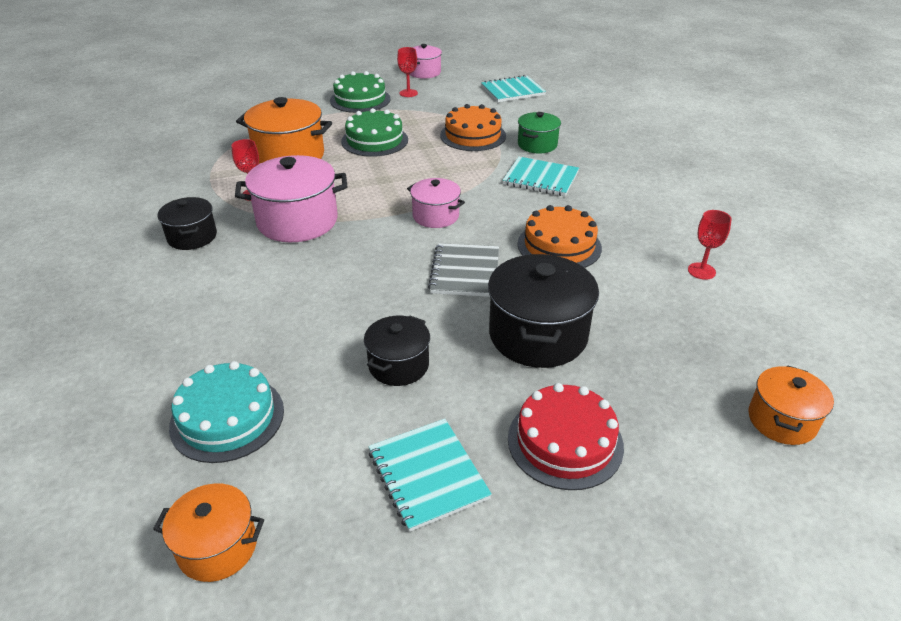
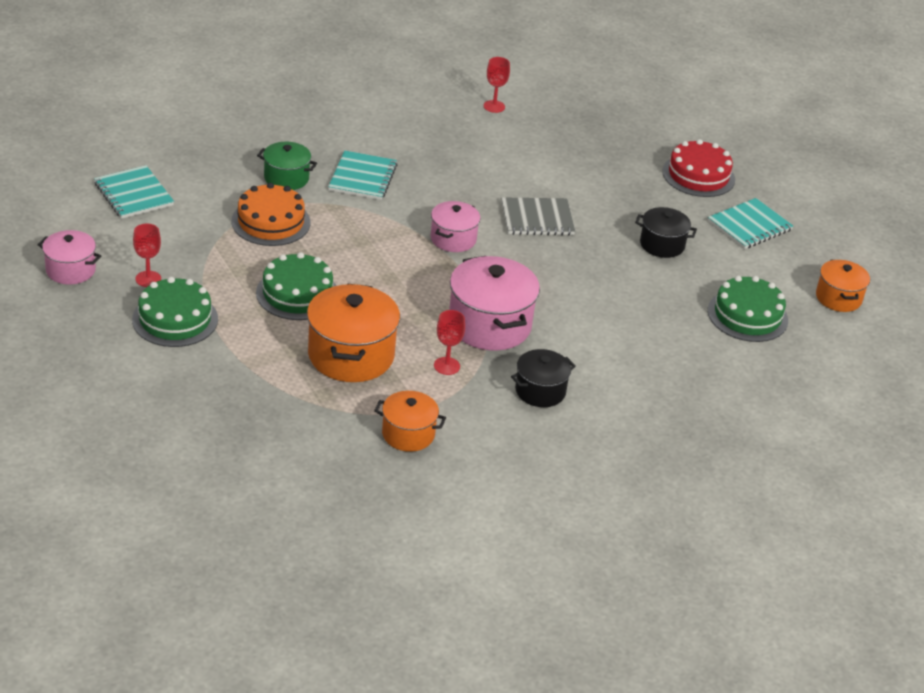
camera: 105 degrees left, 0 degrees up
turquoise cake [169,361,284,463] -> green cake [708,276,788,342]
black pot [488,254,599,368] -> none
orange cake [517,205,602,268] -> none
orange pot [748,365,834,445] -> orange pot moved to [374,391,446,452]

